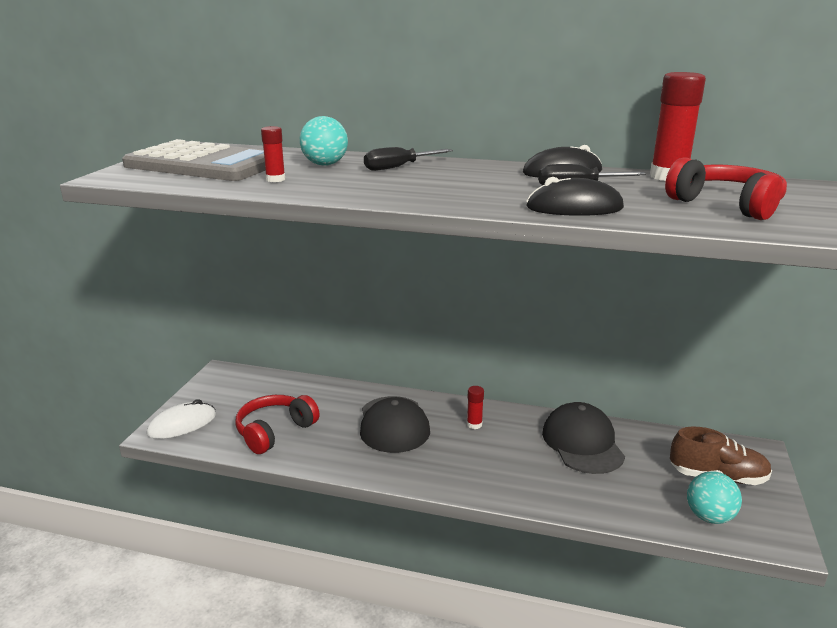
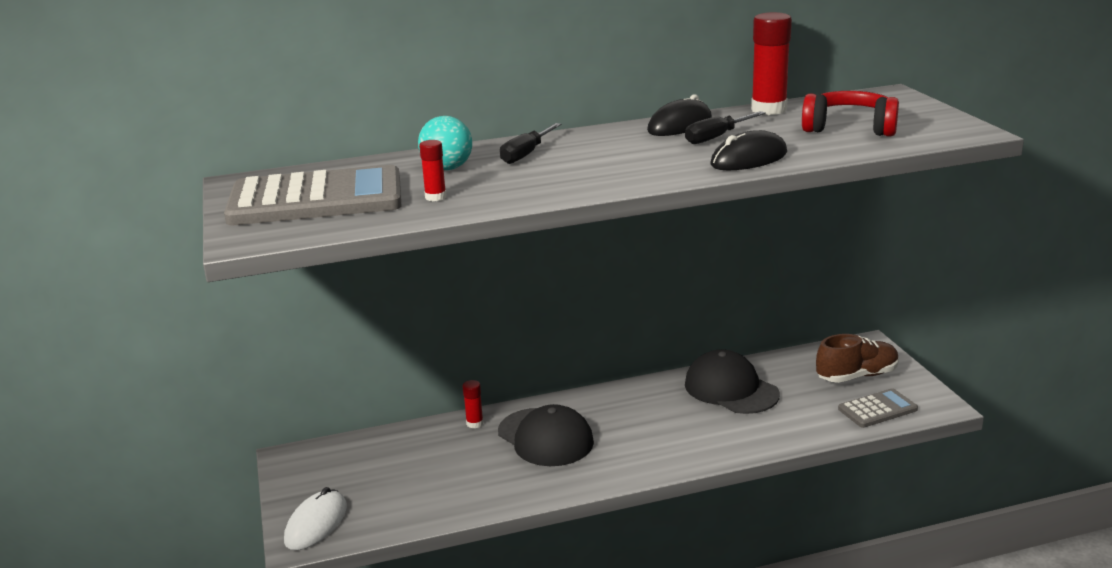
camera: 30 degrees left, 0 degrees up
red headphones [235,395,320,454] -> none
red glue stick [467,386,484,429] -> red glue stick moved to [462,380,484,428]
turquoise ball [687,471,742,524] -> grey calculator [838,388,918,428]

